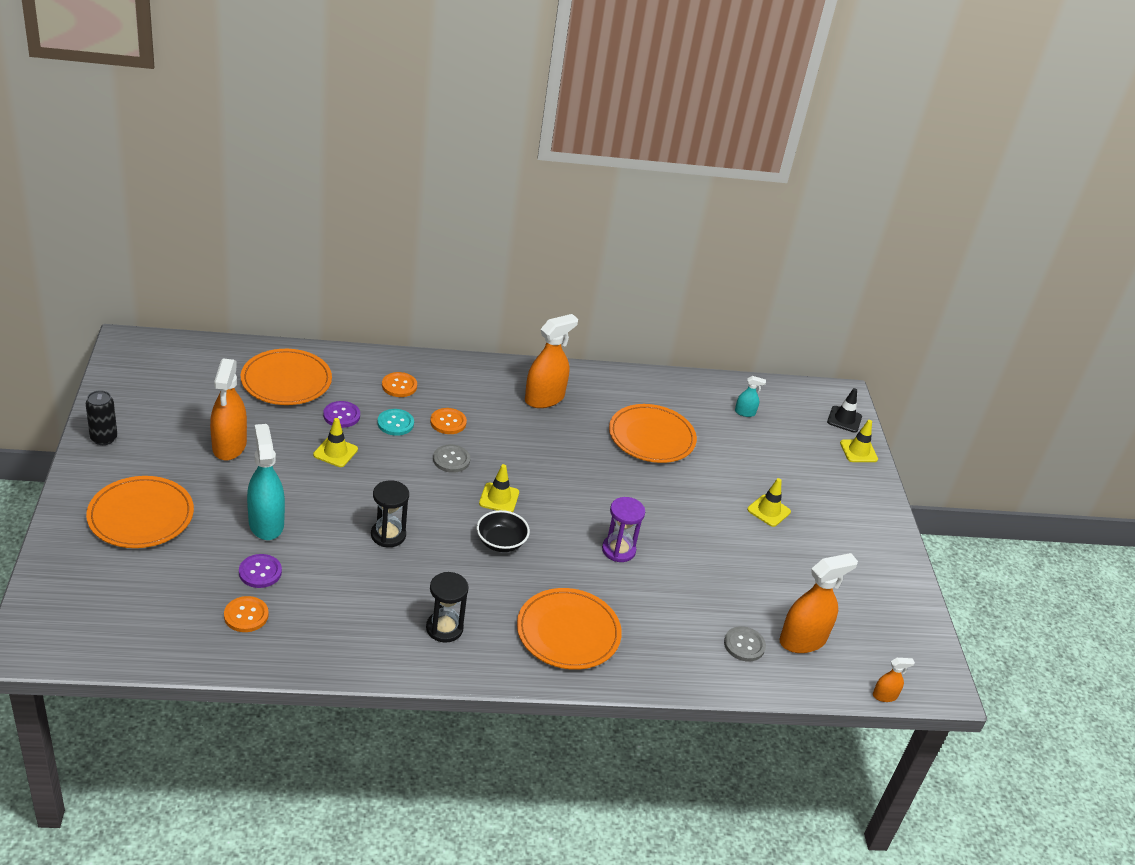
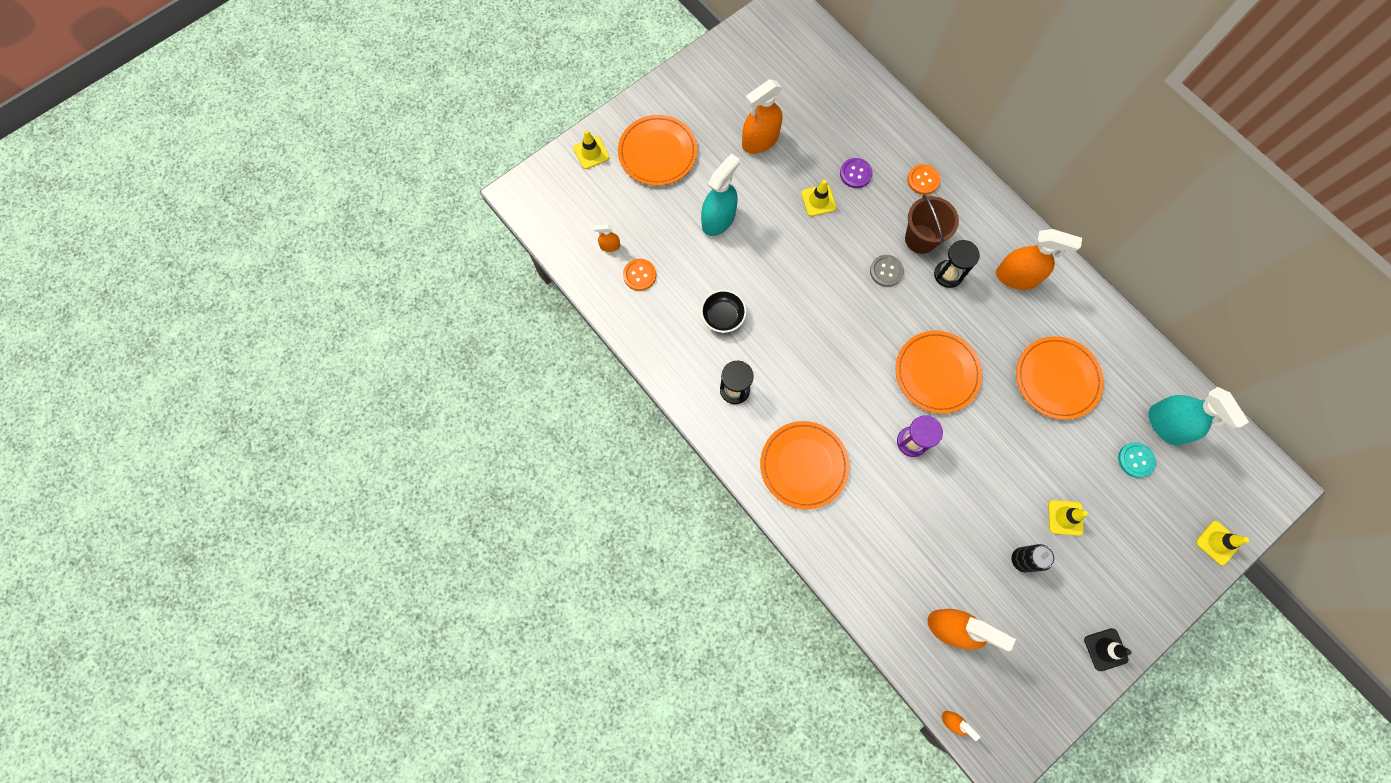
camera: 60 degrees right, 35 degrees up
black can [86,390,117,445] -> black can moved to [1012,544,1055,572]
purple button [239,554,282,588] -> none
orange plate [241,349,332,405] -> orange plate moved to [895,331,982,414]
black hourglass [371,480,409,547] -> black hourglass moved to [934,240,980,288]
turquoise button [377,409,414,436] -> turquoise button moved to [1118,442,1156,478]
orange button [430,408,467,434] -> brown bucket [905,194,959,254]
black bowl [476,510,530,552] -> black bowl moved to [701,290,747,333]
yellow traffic cone [479,464,519,512] -> yellow traffic cone moved to [573,130,610,169]
grey button [724,626,766,662] -> none
turquoise spray bottle [735,376,766,417] -> turquoise spray bottle [1149,387,1249,445], size x2.10
black traffic cone [827,388,862,433] -> black traffic cone moved to [1084,628,1132,671]
none -> orange spray bottle [594,224,620,252]

